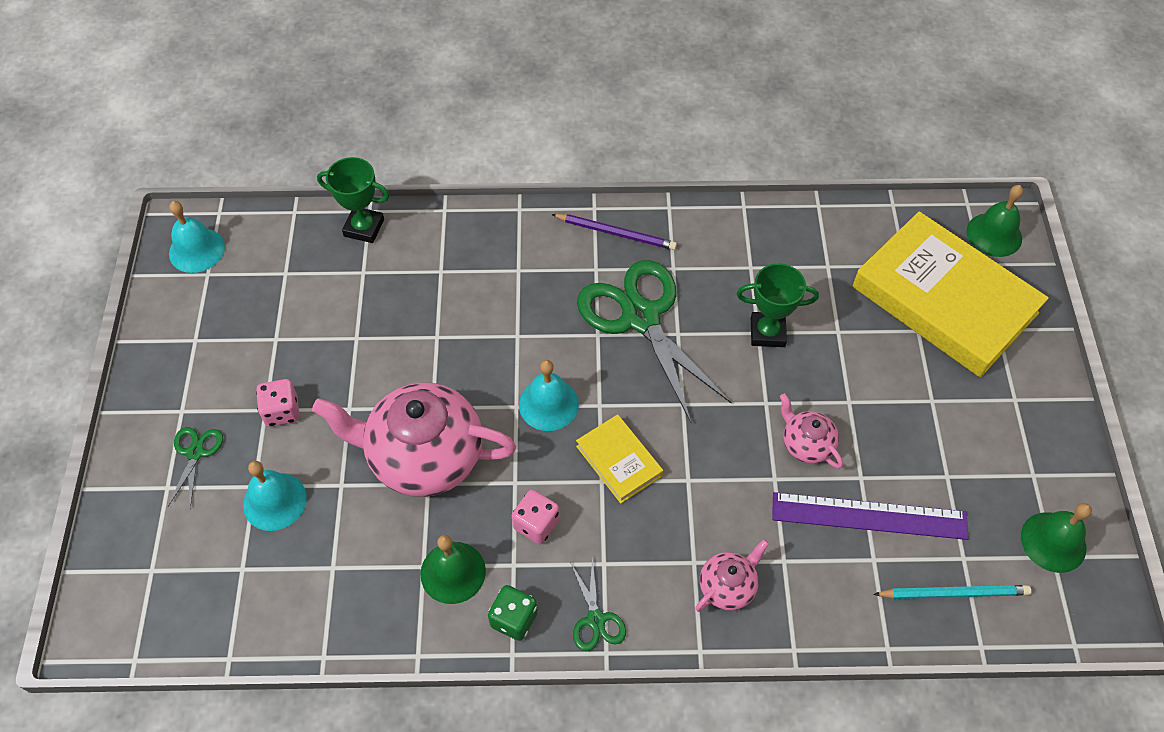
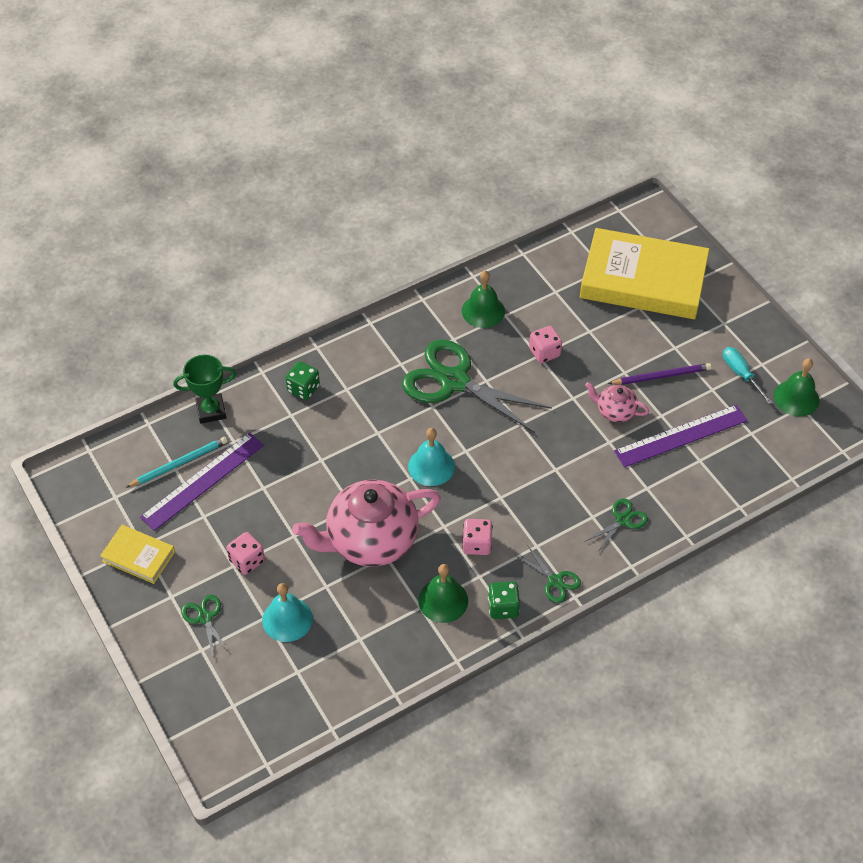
camera: 30 degrees left, 5 degrees down
turquoise bell [169,201,225,273] -> none
purple pencil [551,214,677,250] -> purple pencil moved to [608,363,711,385]
yellow book [576,414,663,504] -> yellow book moved to [100,525,175,584]
pink teapot [695,539,769,612] -> green scissors [586,498,648,553]
green trophy [736,263,819,347] -> pink dice [529,326,562,363]
turquoise pencil [873,585,1031,599] -> turquoise pencil moved to [125,437,228,488]
green bell [967,185,1023,257] -> green bell moved to [462,271,505,328]
none -> purple ruler [140,433,264,531]
none -> green dice [285,361,320,400]
none -> turquoise screwdriver [723,347,773,405]

